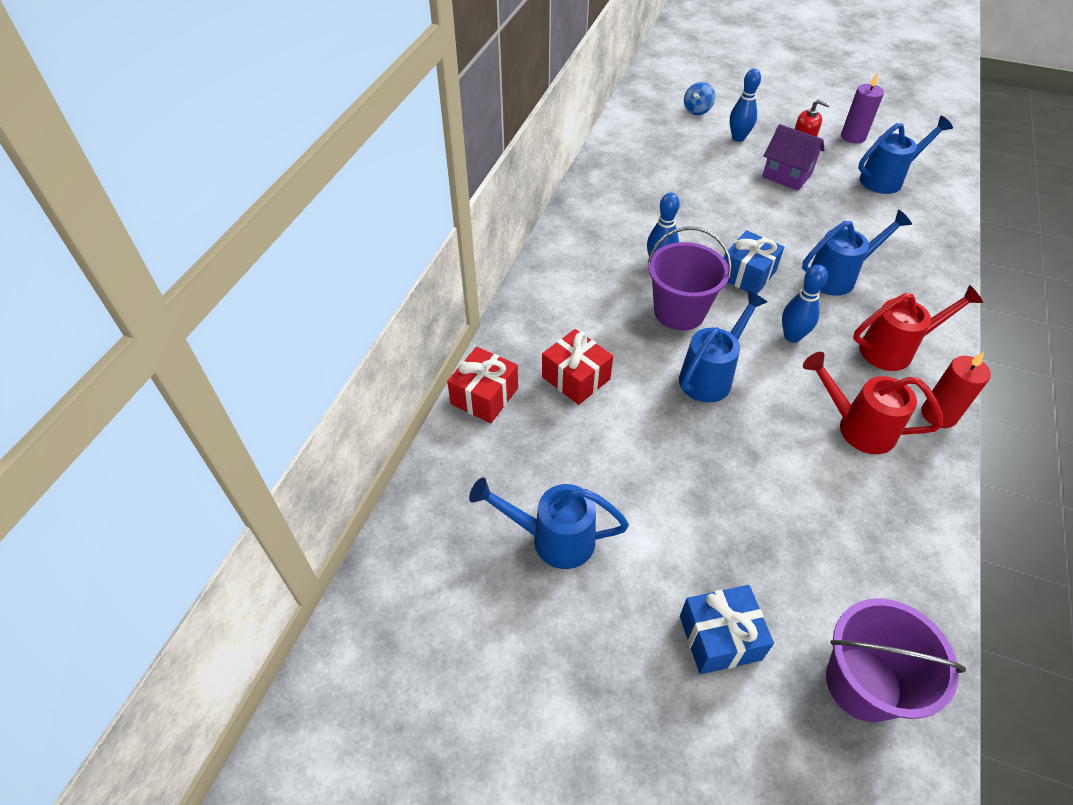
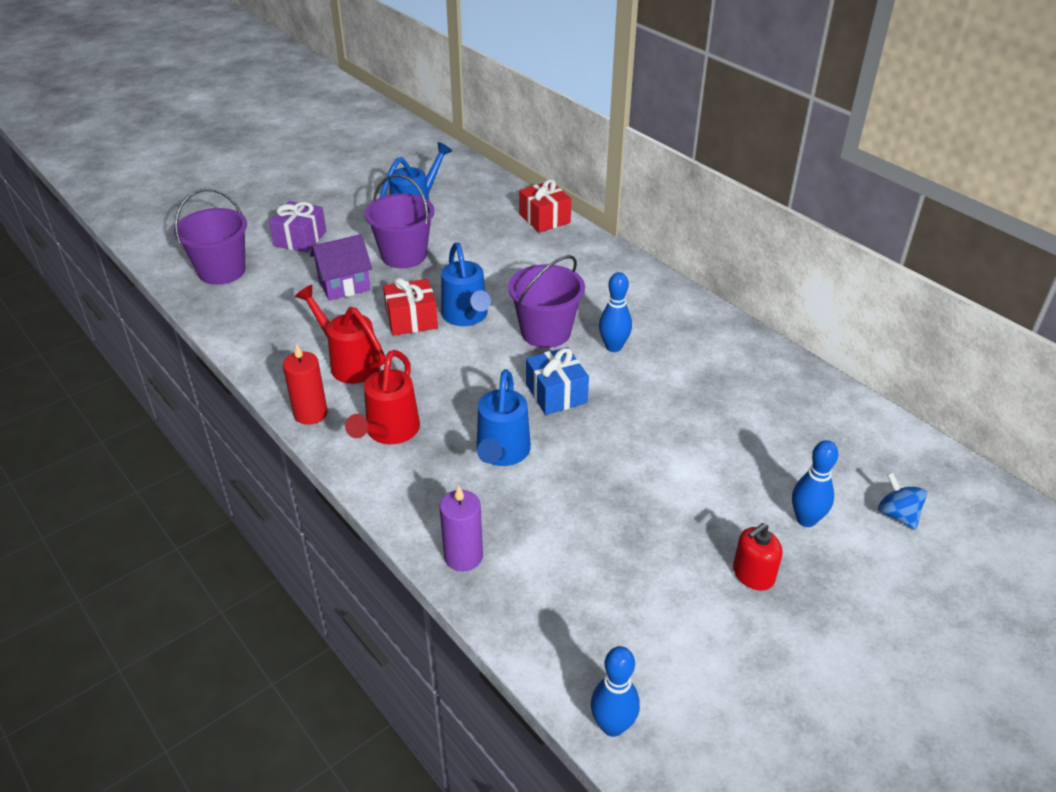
camera: 120 degrees right, 10 degrees down
red gift [542,329,613,405] -> red gift moved to [383,278,438,336]
blue gift [680,585,774,674] -> purple gift [269,201,326,253]
purple house [762,124,825,191] -> purple house moved to [310,234,372,301]
blue bowling pin [782,265,828,343] -> blue bowling pin moved to [591,646,640,737]
red watering can [803,352,943,454] -> red watering can turned 105 degrees counterclockwise [295,285,385,384]
purple candle [841,73,884,144] -> purple candle moved to [440,485,483,571]
blue watering can [858,116,953,194] -> none
none -> purple bucket [365,174,434,268]

